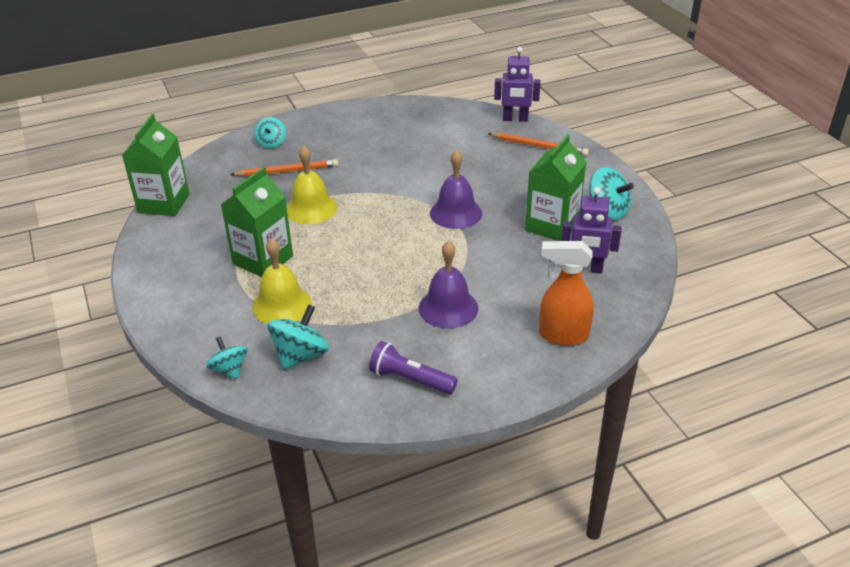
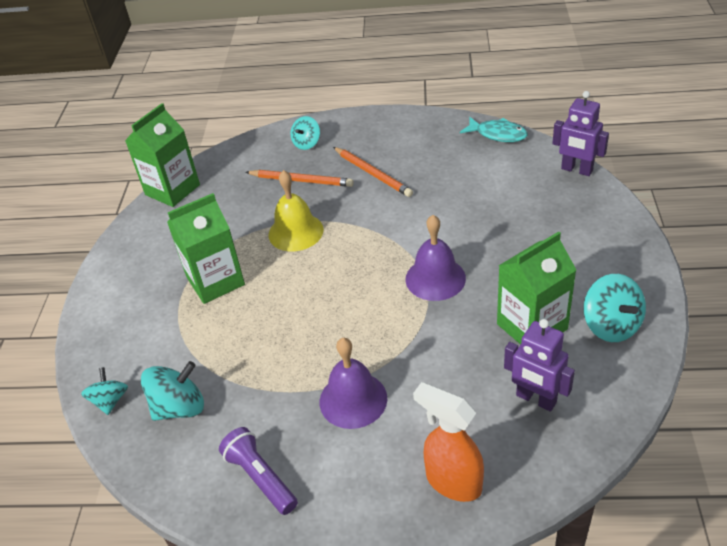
camera: 30 degrees right, 5 degrees up
yellow bell [252,238,312,324] -> none
orange pencil [488,133,589,156] -> orange pencil moved to [333,147,413,197]
none -> turquoise fish [460,117,528,142]

